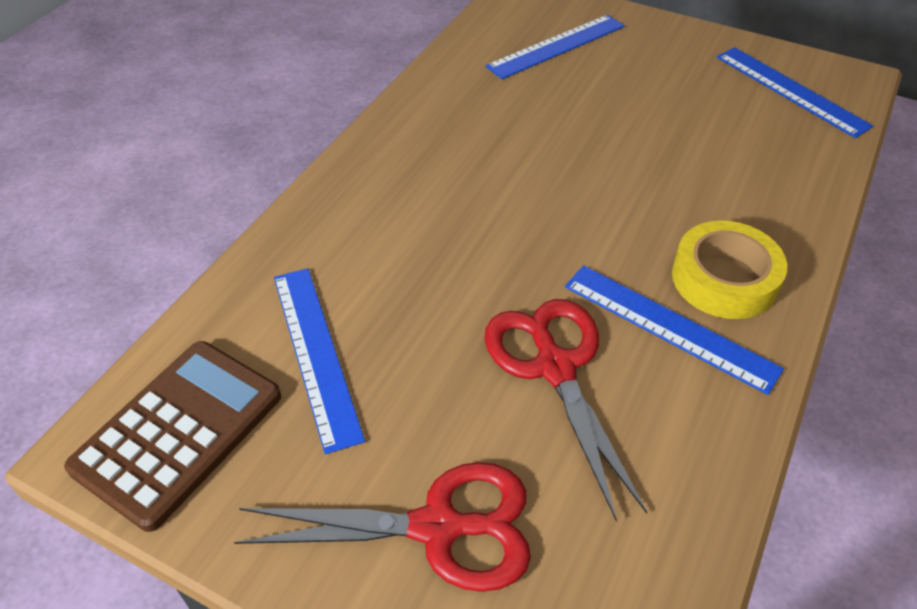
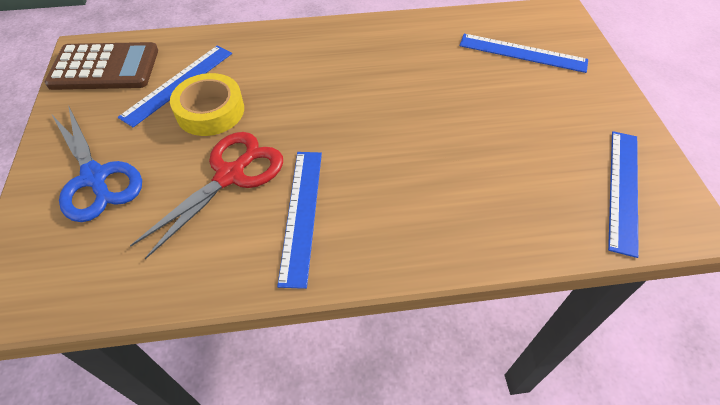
camera: 55 degrees right, 5 degrees up
red scissors [234,462,531,592] -> blue scissors [52,105,142,222]
yellow tape [672,221,787,319] -> yellow tape moved to [170,73,244,136]

